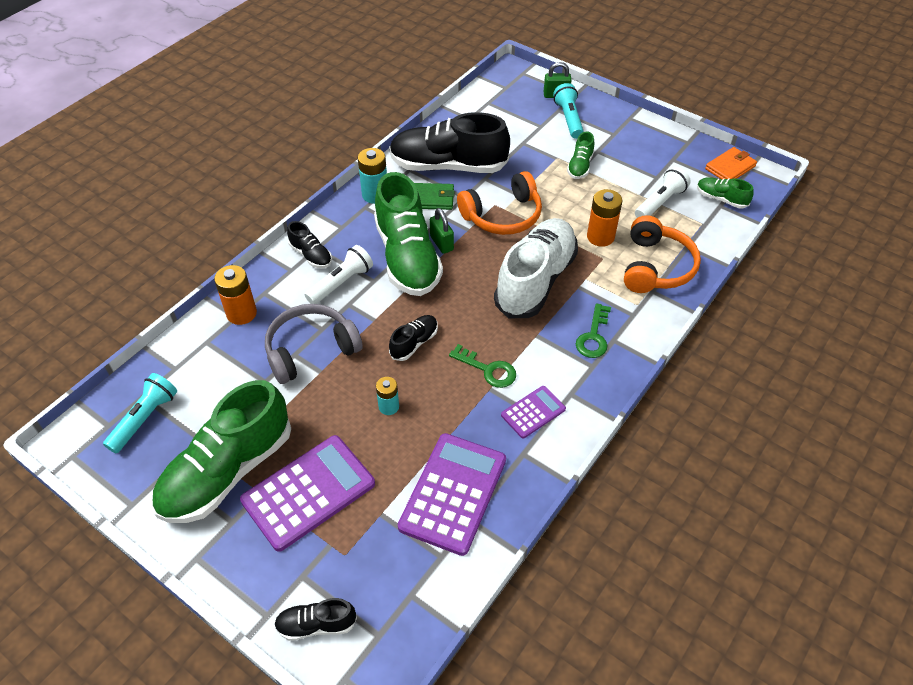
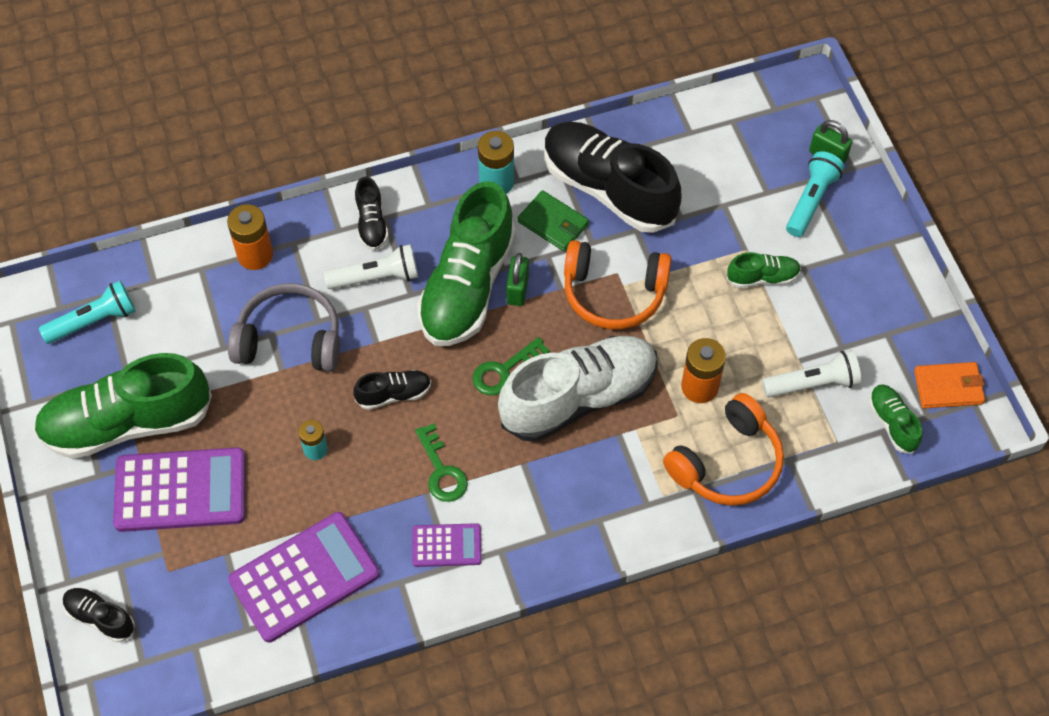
camera: 35 degrees right, 10 degrees up
green shoe [567,132,594,179] -> green shoe turned 150 degrees counterclockwise [727,252,801,288]
green key [576,303,611,358] -> green key moved to [472,337,550,395]

